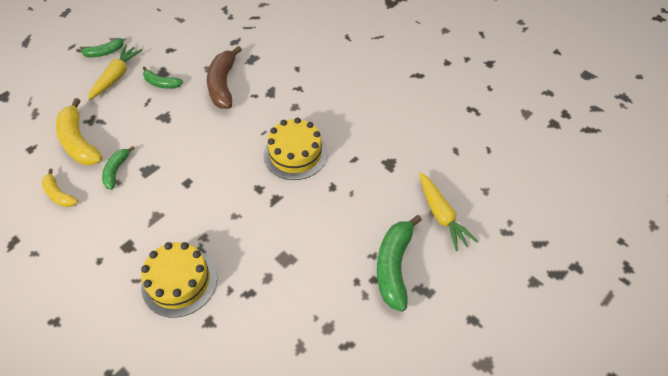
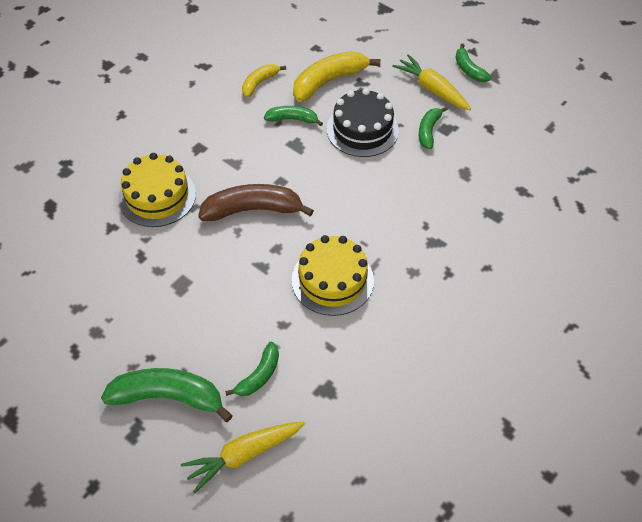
camera: 85 degrees right, 0 degrees up
yellow carrot [88,45,143,100] -> yellow carrot turned 150 degrees counterclockwise [392,54,471,110]
brown banana [207,46,242,109] -> brown banana moved to [198,184,314,221]
none -> green banana [225,342,279,396]
none -> black cake [327,88,399,157]

